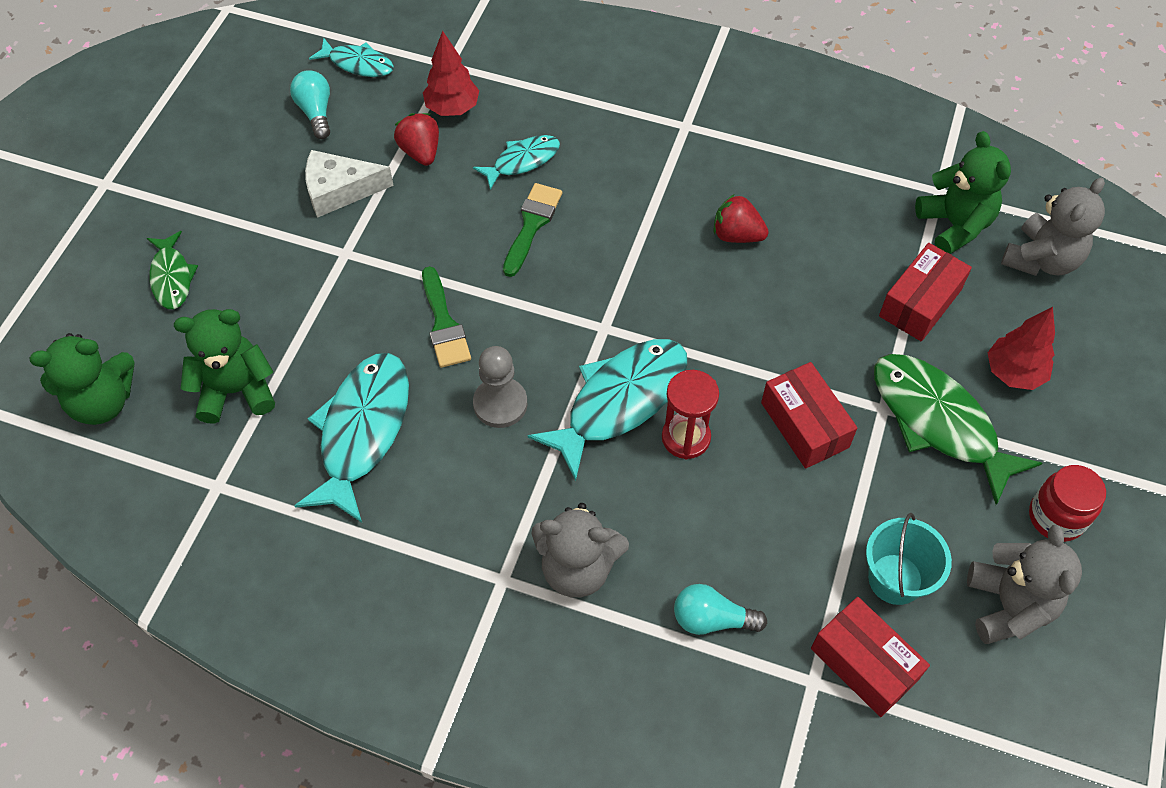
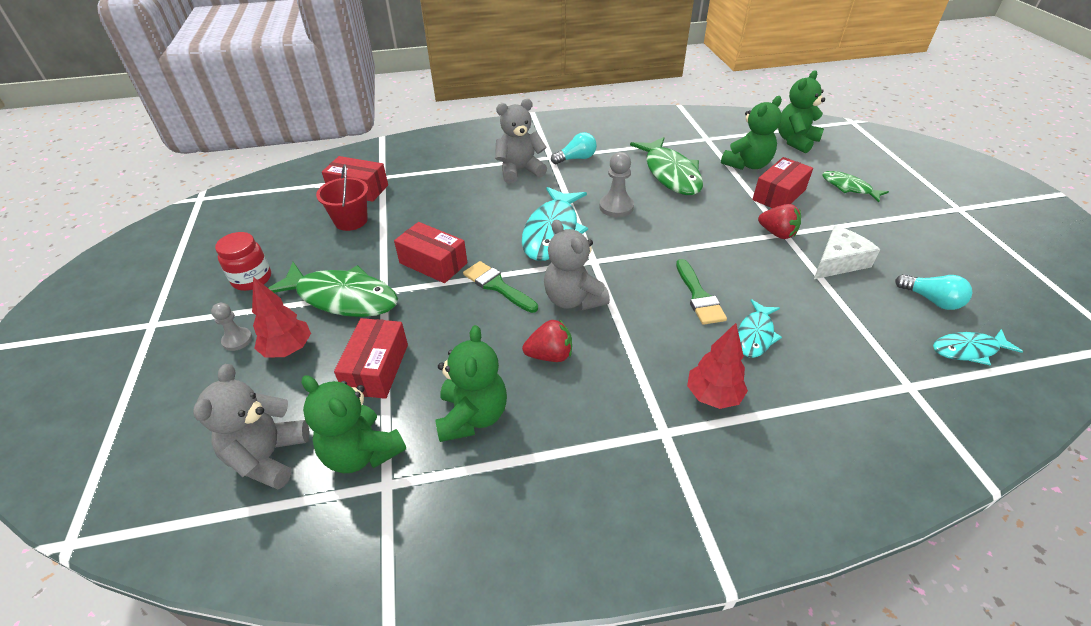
camera: 150 degrees right, 15 degrees down
turquoise fish [294,353,409,523] -> green fish [630,137,703,195]
red strawberry [394,113,439,166] -> red strawberry moved to [758,204,801,239]
green brush [422,266,471,368] -> green brush moved to [463,261,538,313]
red tree [423,31,479,116] -> red tree moved to [687,323,748,409]
red hourglass [662,370,719,459] -> none
turquoise light bulb [674,584,767,635] -> turquoise light bulb moved to [551,132,597,164]
turquoise bucket [866,513,952,605] -> red bucket [316,164,368,231]
grey teddy bear [967,525,1082,644] -> grey teddy bear moved to [544,220,610,311]
none -> grey pawn [211,303,252,351]
none -> green teddy bear [436,325,507,442]
none -> red box [752,157,813,208]

